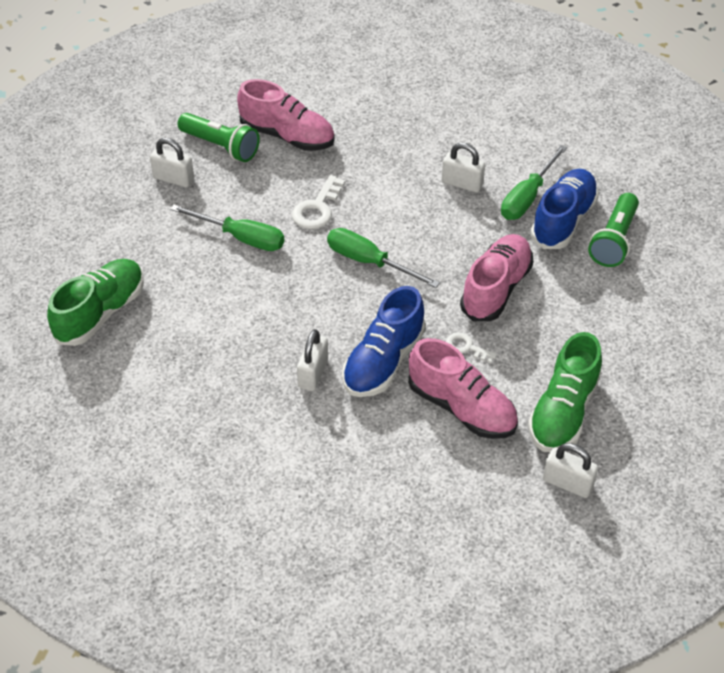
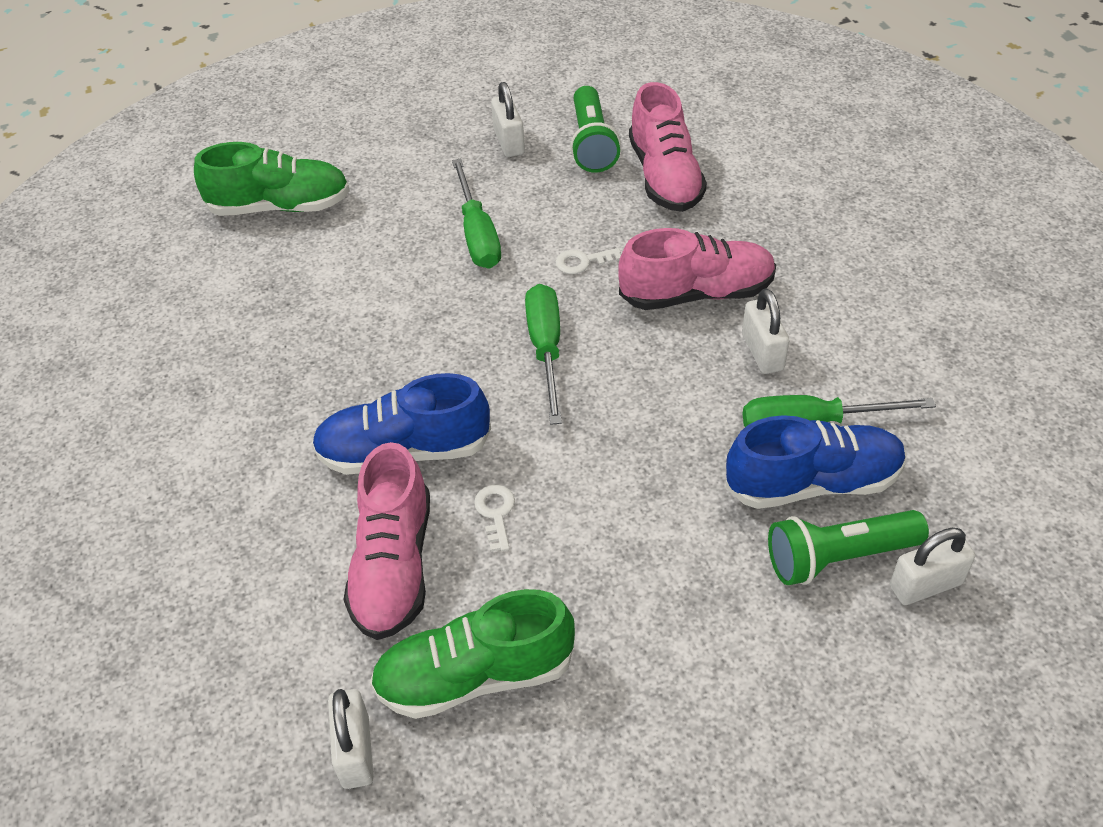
camera: 55 degrees right, 0 degrees up
white key [292,175,345,229] -> white key [555,248,621,274], size x0.62
white padlock [297,329,328,391] -> white padlock moved to [890,528,975,605]
pink shoe [460,234,533,321] -> pink shoe moved to [618,228,776,310]

